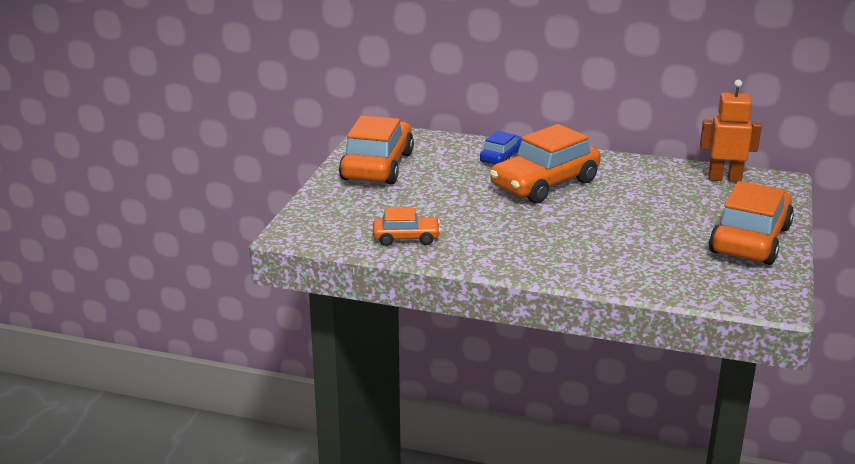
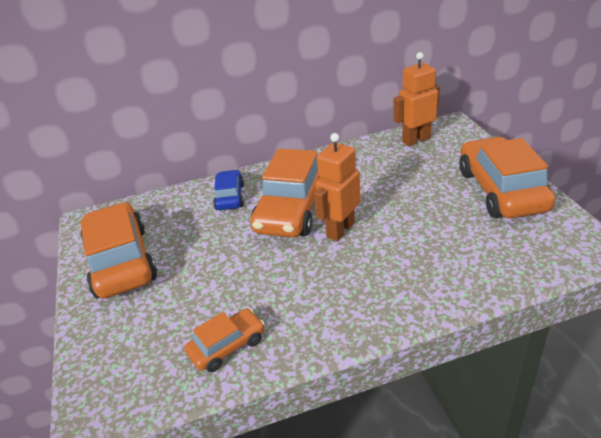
camera: 30 degrees left, 10 degrees up
none -> orange robot [314,133,361,241]

